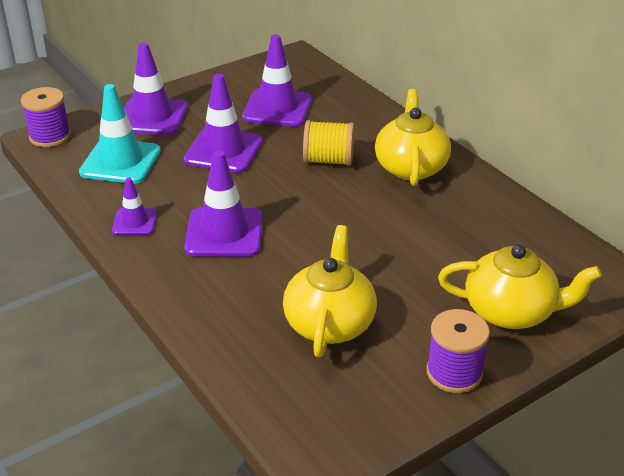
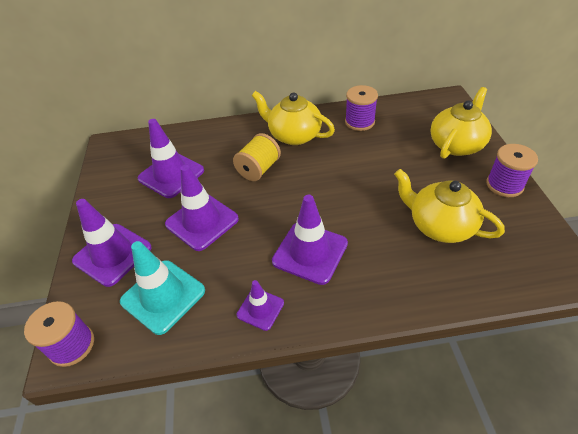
camera: 60 degrees left, 10 degrees up
none -> purple spool [345,85,378,131]

